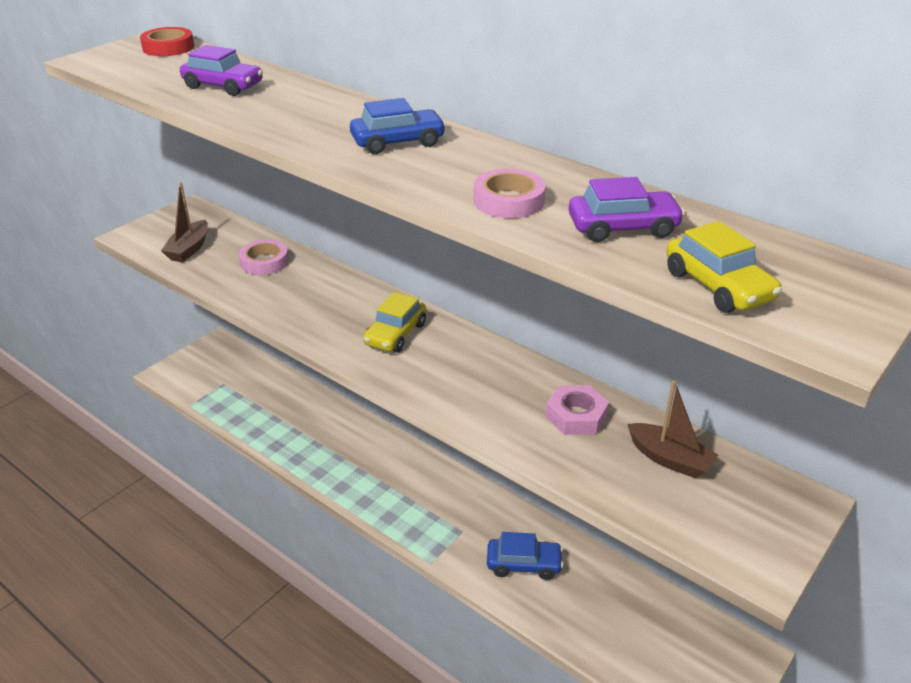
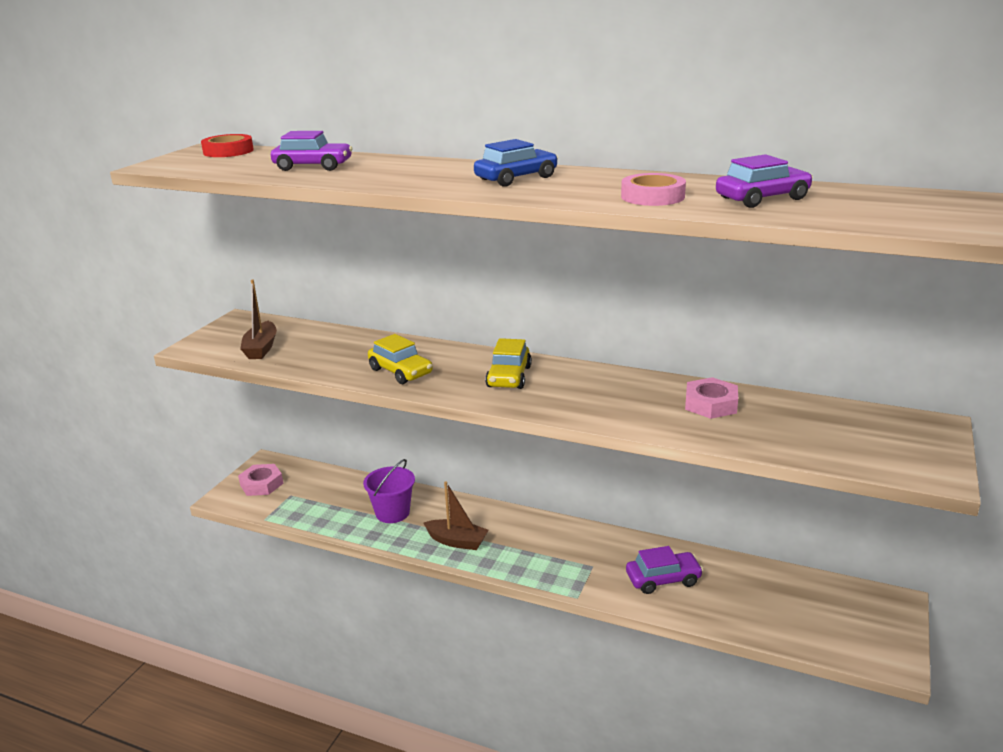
camera: 15 degrees left, 10 degrees down
pink tape [239,240,289,275] -> none
blue car [487,532,563,580] -> purple car [626,546,703,594]
brown boat [627,381,718,479] -> brown boat moved to [423,482,489,550]
yellow car [666,221,782,313] -> yellow car moved to [368,334,433,384]
none -> pink nut [238,464,283,496]
none -> purple bucket [363,459,415,523]

